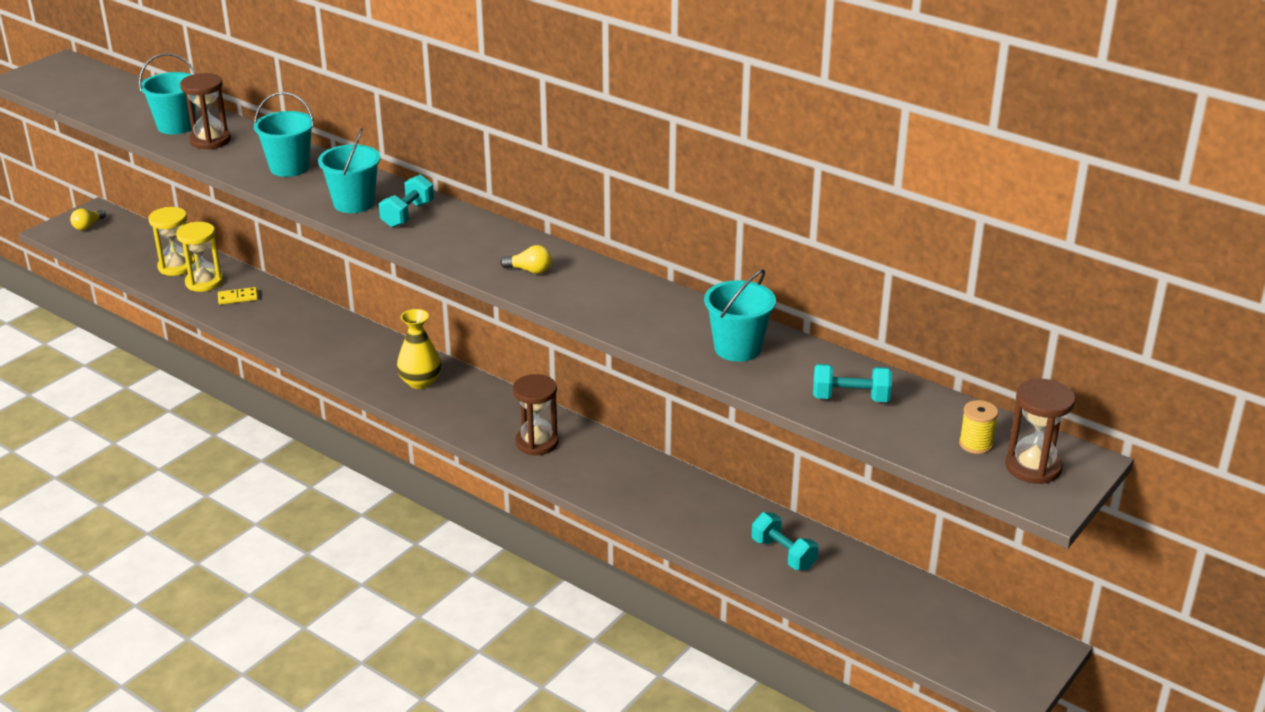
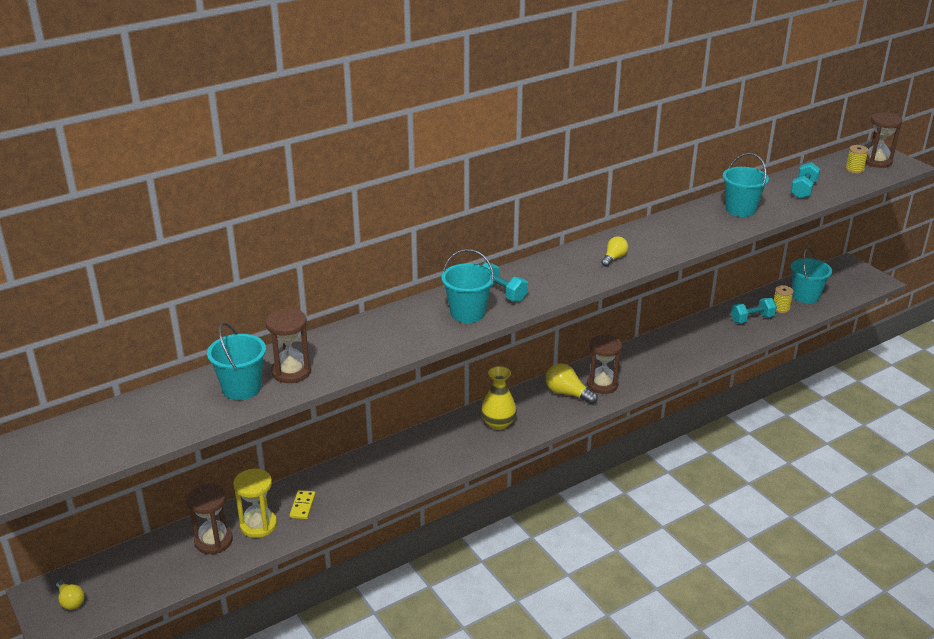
camera: 70 degrees left, 0 degrees up
yellow hourglass [148,207,195,276] -> brown hourglass [187,484,233,554]
turquoise bucket [254,92,314,177] -> turquoise bucket moved to [791,248,832,304]
none -> yellow light bulb [546,363,598,405]
none -> yellow spool [774,285,794,313]

